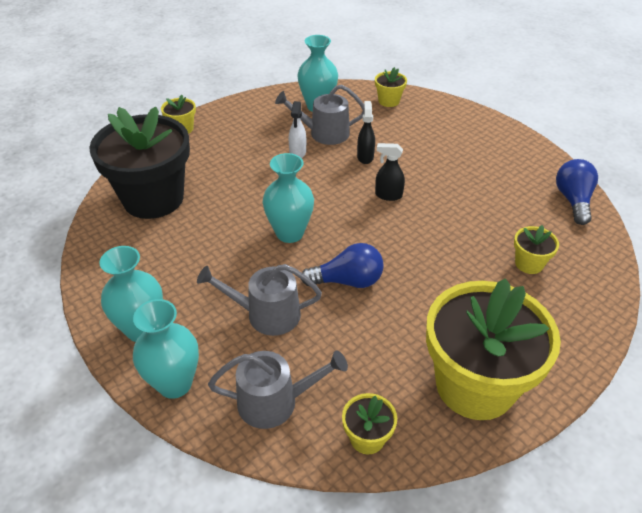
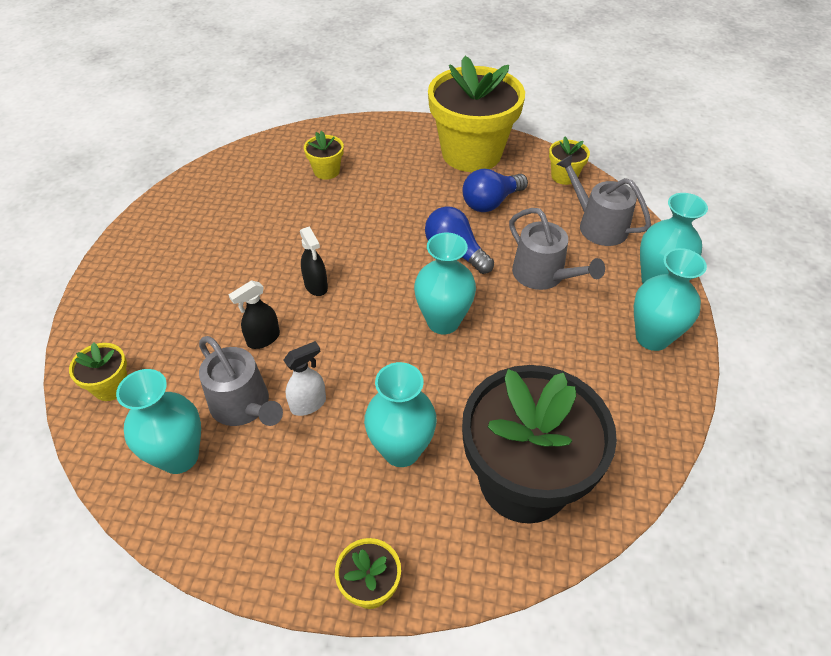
camera: 130 degrees left, 5 degrees up
blue light bulb [556,159,598,225] -> blue light bulb moved to [463,169,528,212]
none -> turquoise vase [364,362,437,467]

